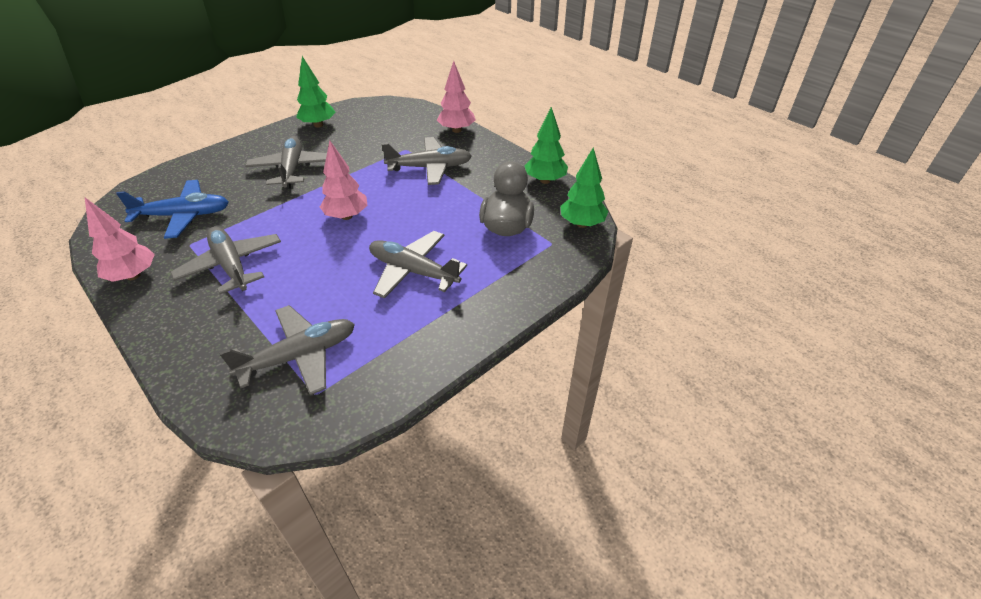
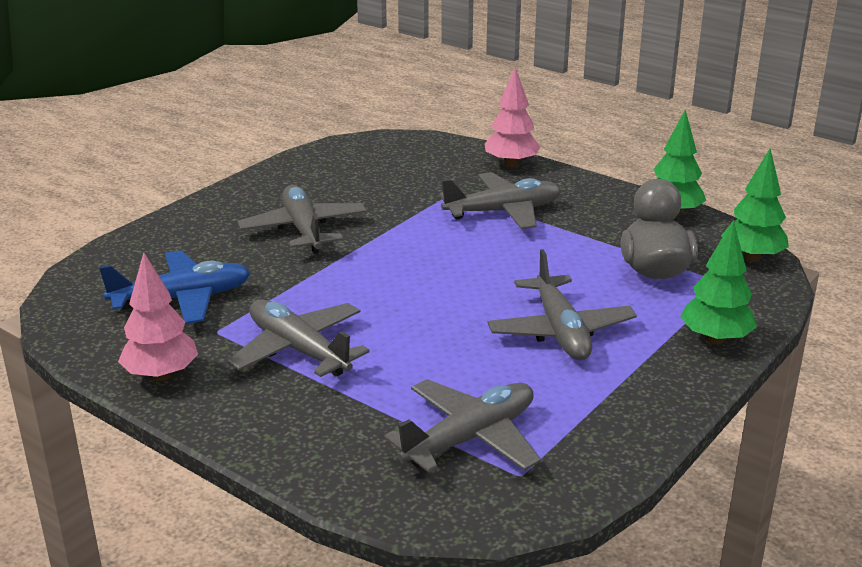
camera: 10 degrees left, 15 degrees down
green tree [296,56,336,128] -> green tree moved to [680,220,757,345]
pink tree [320,140,368,220] -> none
grey plane [369,231,467,299] -> grey plane turned 120 degrees counterclockwise [488,249,637,360]

